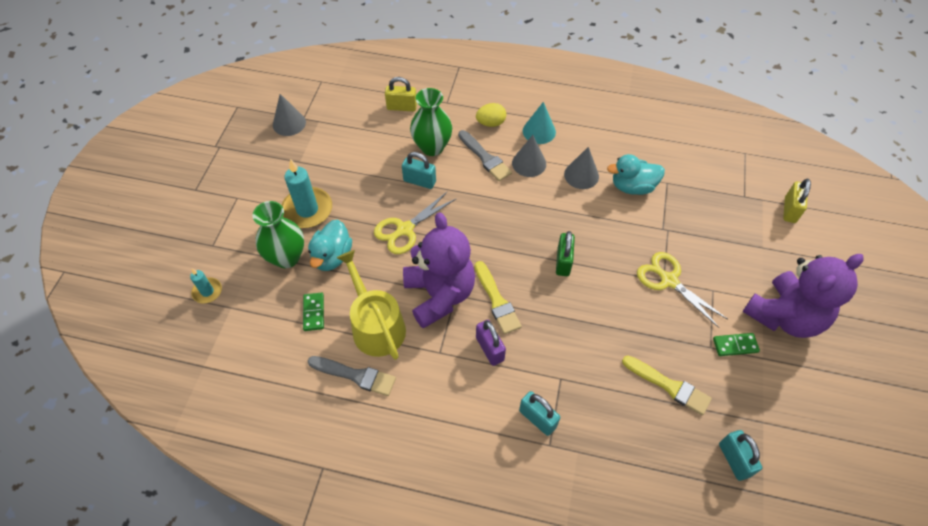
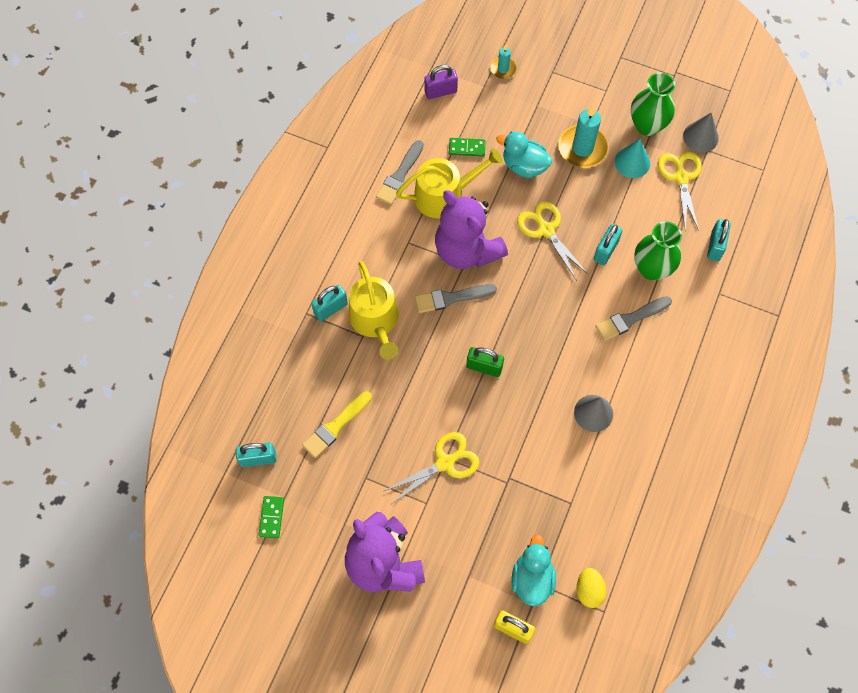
camera: 100 degrees right, 10 degrees up
green vase [253,201,304,268] -> green vase moved to [631,72,675,136]
yellow padlock [385,77,417,111] -> turquoise padlock [707,219,731,261]
purple teddy bear [403,213,475,329] -> purple teddy bear turned 60 degrees clockwise [435,190,508,269]
yellow brush [475,261,522,334] -> grey brush [415,284,497,313]
yellow egg [476,103,506,127] -> yellow egg moved to [577,568,606,608]
purple padlock [476,320,506,366] -> purple padlock moved to [424,65,458,99]
grey cone [512,135,546,177] -> none
turquoise cone [523,102,556,144] -> turquoise cone moved to [615,139,650,178]
turquoise duck [607,154,665,195] -> turquoise duck moved to [512,534,556,606]
green domino [713,333,760,356] -> green domino moved to [259,496,284,538]
none -> yellow watering can [349,261,399,360]
none -> yellow scissors [658,152,702,231]

